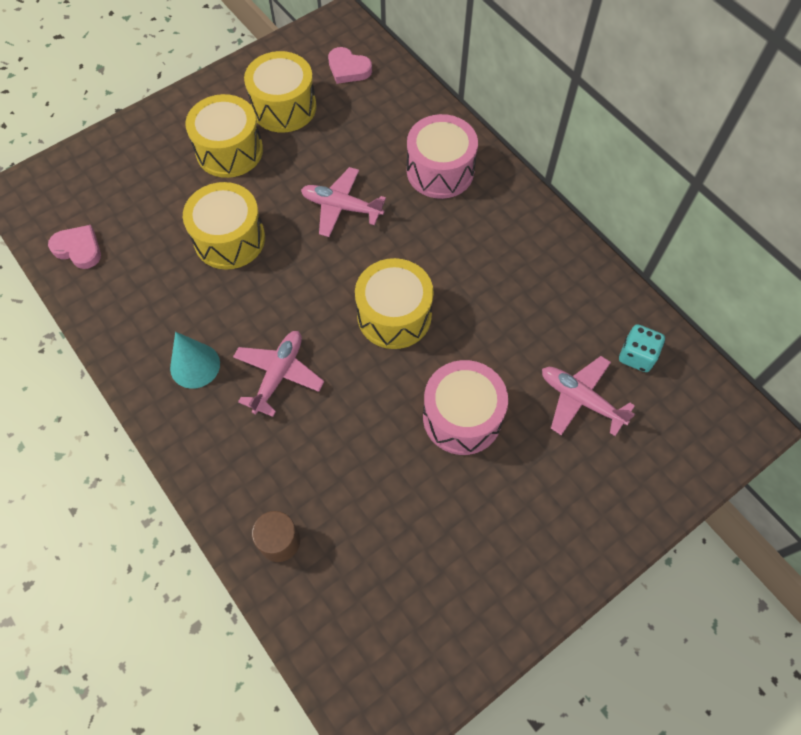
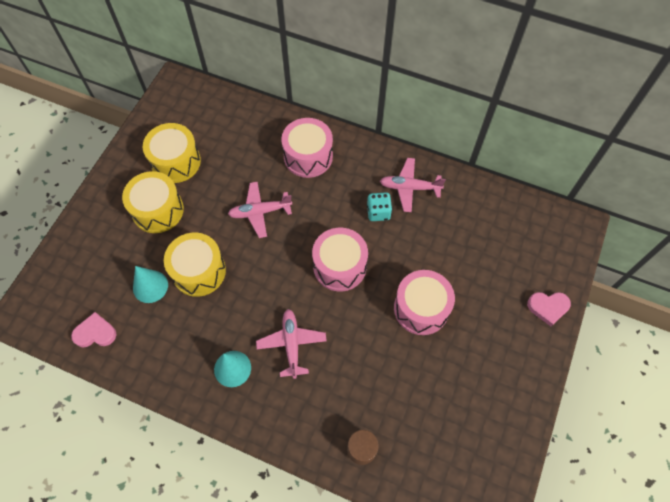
camera: 30 degrees left, 0 degrees up
pink heart [328,47,372,84] -> pink heart moved to [527,292,571,326]
yellow drum [355,258,434,349] -> pink drum [312,228,368,291]
pink plane [542,356,635,436] -> pink plane moved to [380,158,446,212]
turquoise dice [619,324,665,372] -> turquoise dice moved to [367,192,392,221]
none -> turquoise cone [133,266,168,303]

